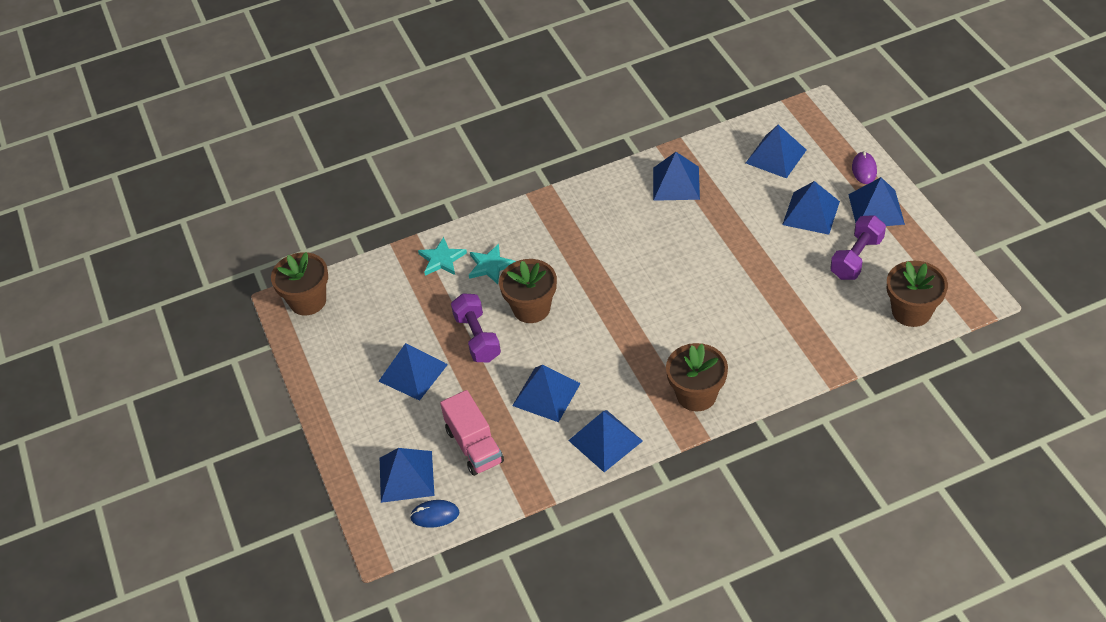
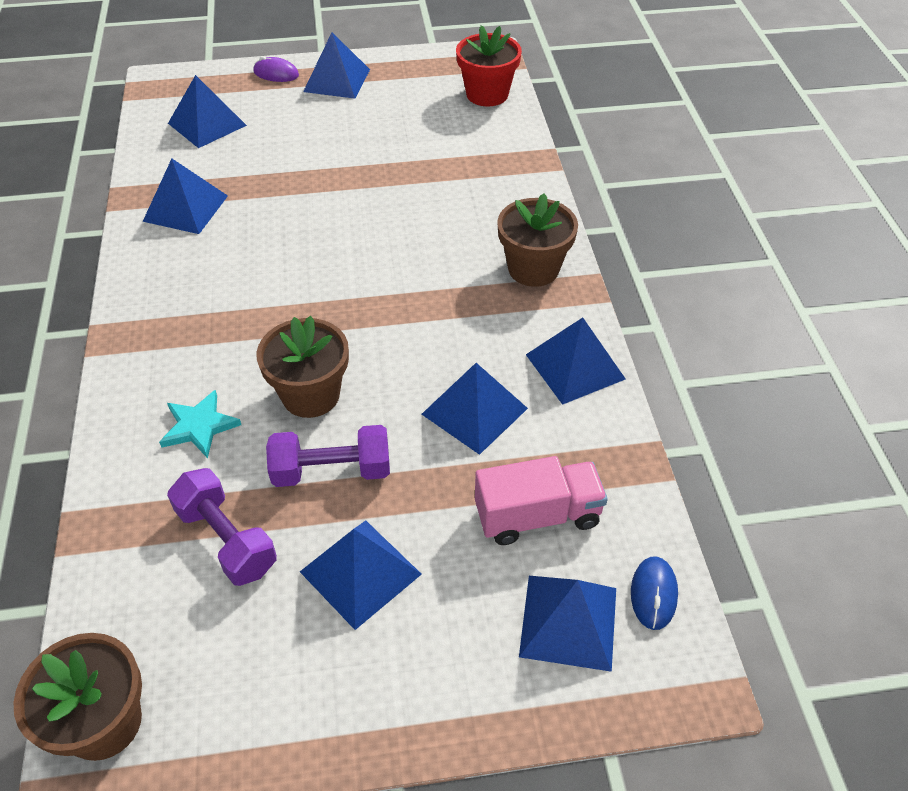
camera: 80 degrees left, 0 degrees up
turquoise star [418,237,467,276] -> none
blue pyramid [782,181,840,235] -> none
purple dumbbell [830,215,886,280] -> purple dumbbell moved to [167,468,277,586]
brown flower pot [887,261,948,327] -> red flower pot [456,25,522,106]

